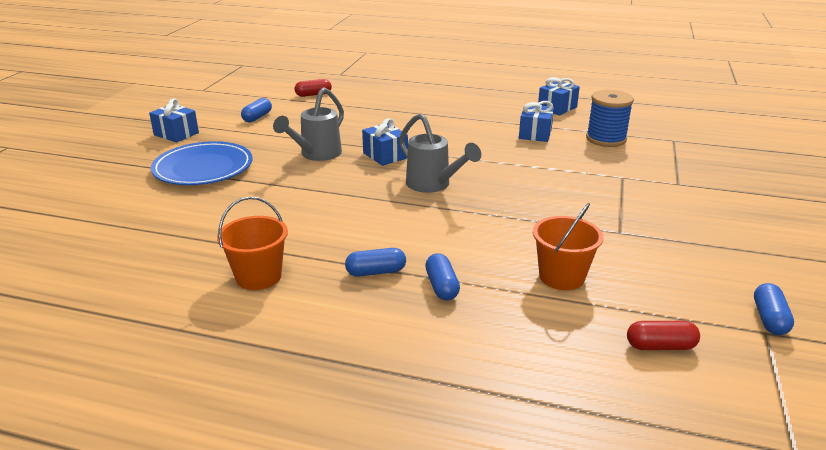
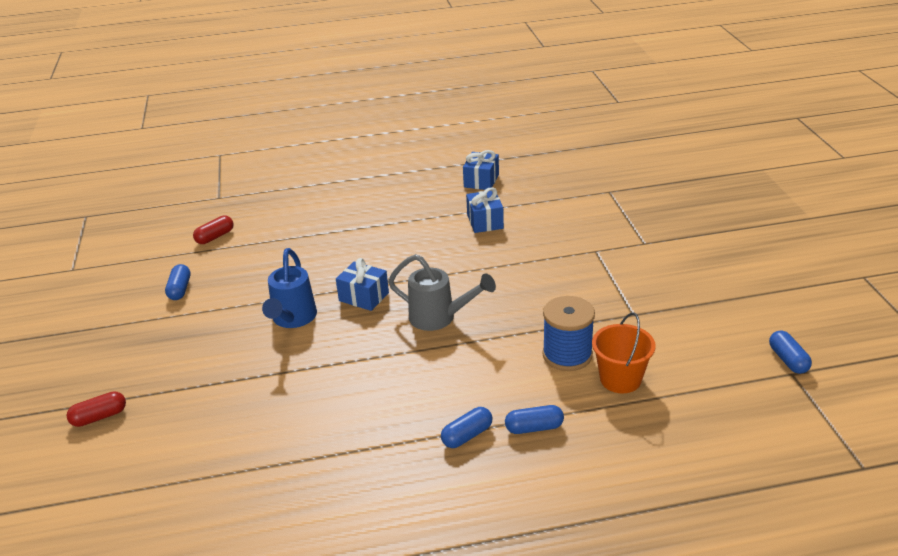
camera: 25 degrees left, 5 degrees up
blue gift [149,99,199,143] -> none
blue plate [151,141,253,185] -> none
orange bucket [217,197,288,290] -> none
grey watering can [273,87,344,161] -> blue watering can [262,248,317,328]
blue capsule [425,253,460,300] -> blue capsule turned 60 degrees counterclockwise [505,405,564,434]
blue spool [586,90,634,147] -> blue spool moved to [542,296,595,371]
red capsule [627,321,700,350] -> red capsule moved to [67,391,126,427]

